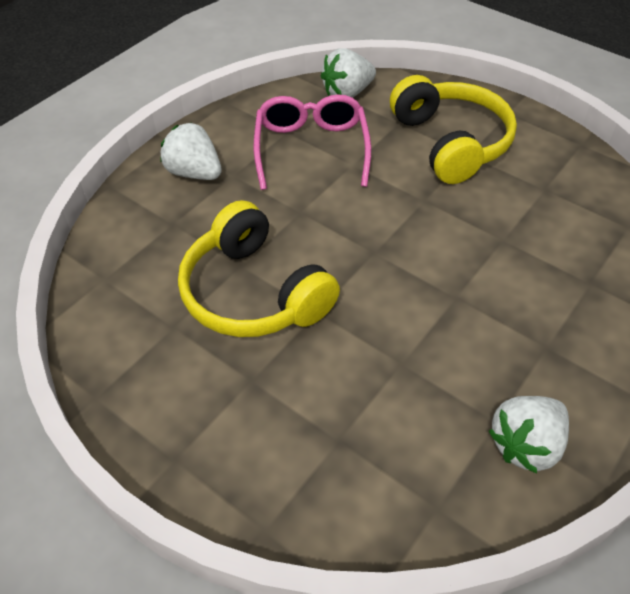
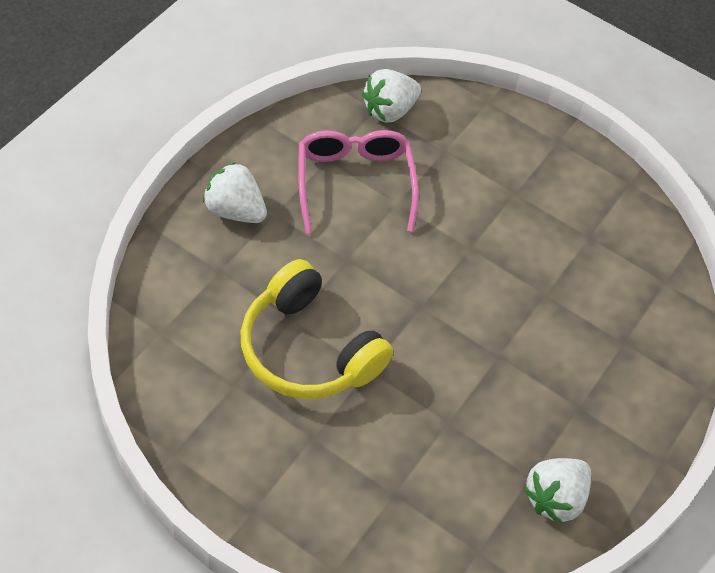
camera: 10 degrees left, 5 degrees up
yellow headphones [390,75,517,184] -> none

